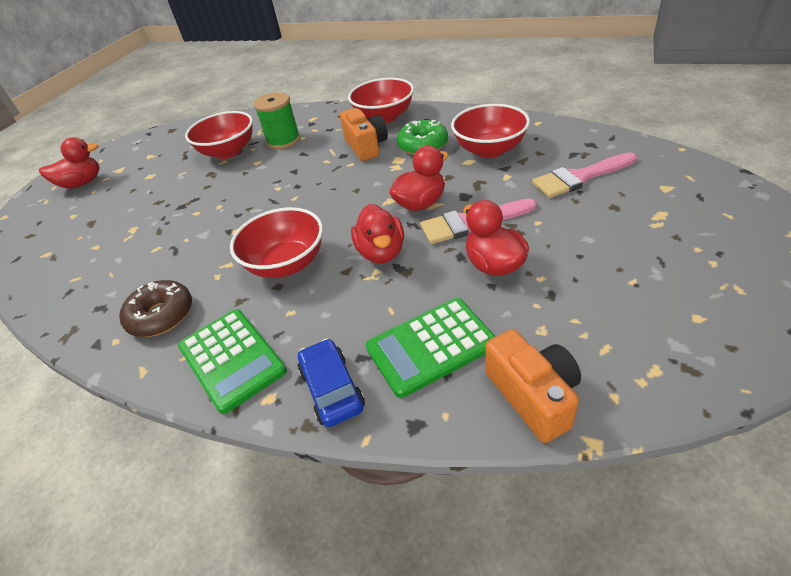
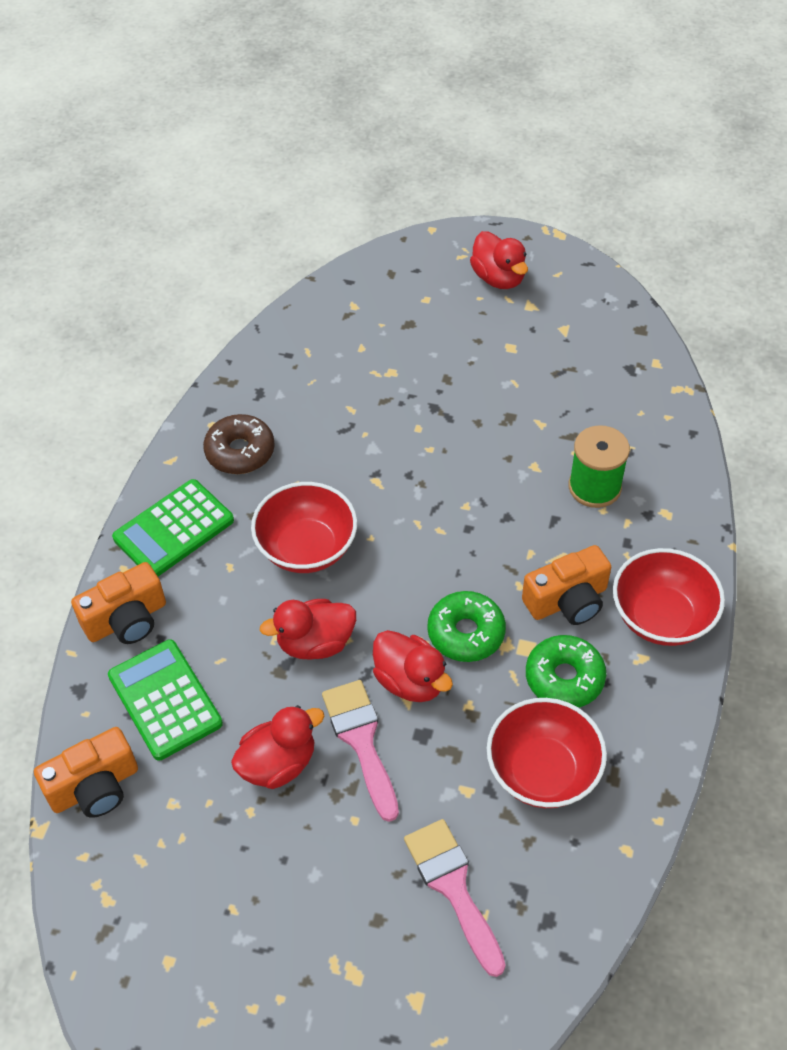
camera: 80 degrees right, 10 degrees up
red bowl [185,111,253,159] -> none
blue car [298,338,365,427] -> orange camera [71,562,166,644]
none -> green donut [427,591,506,662]

